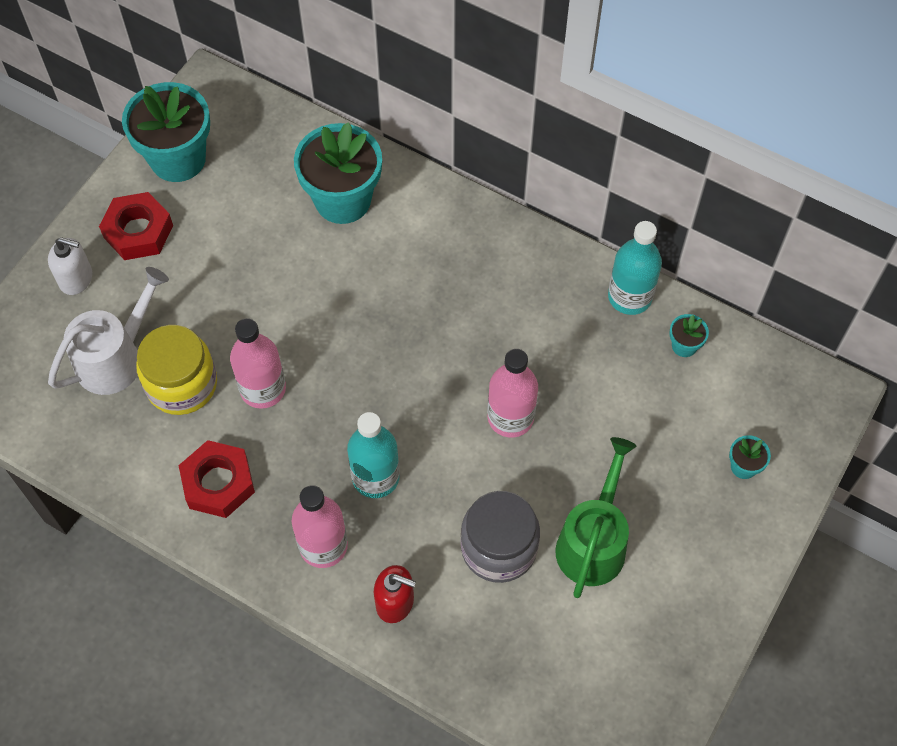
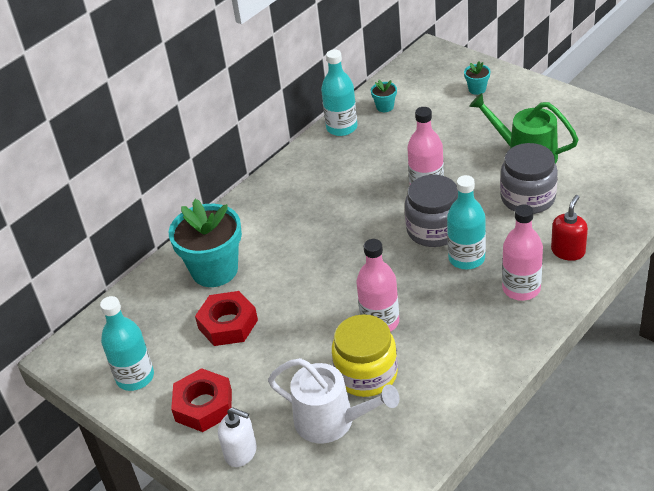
camera: 75 degrees left, 20 degrees down
white soap dispenser [48,237,92,295] -> white soap dispenser turned 90 degrees clockwise [218,407,257,467]
white watering can [48,267,169,395] -> white watering can turned 150 degrees clockwise [268,358,399,443]
turquoise flower pot [122,82,210,182] -> turquoise bottle [100,296,154,391]
red nut [178,440,255,518] -> red nut moved to [195,291,258,346]
none -> grey jar [405,175,458,247]

